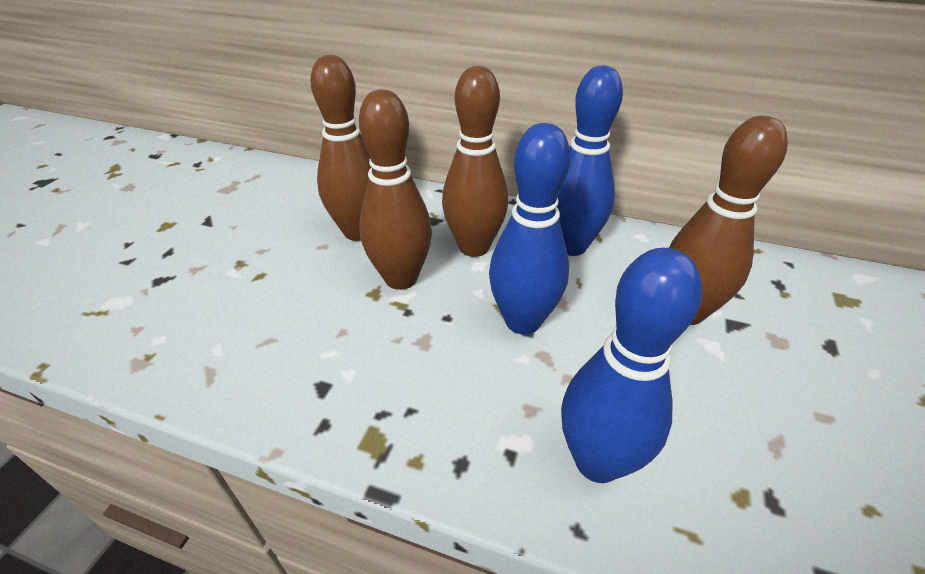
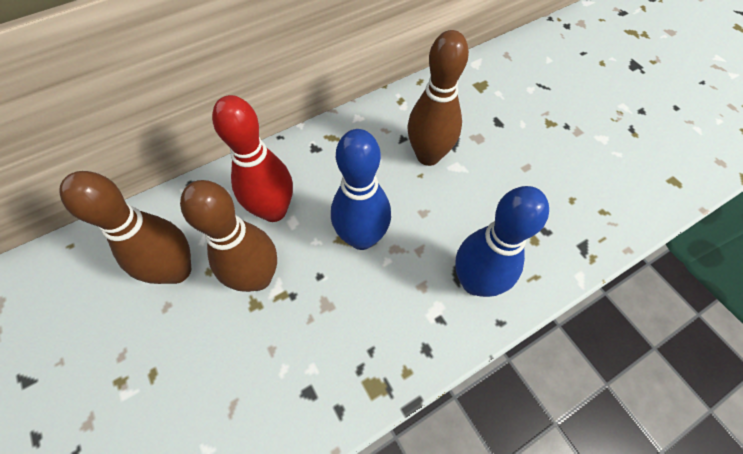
camera: 50 degrees left, 20 degrees up
brown bowling pin [442,66,508,257] -> red bowling pin [212,95,293,222]
blue bowling pin [557,65,623,256] -> none

